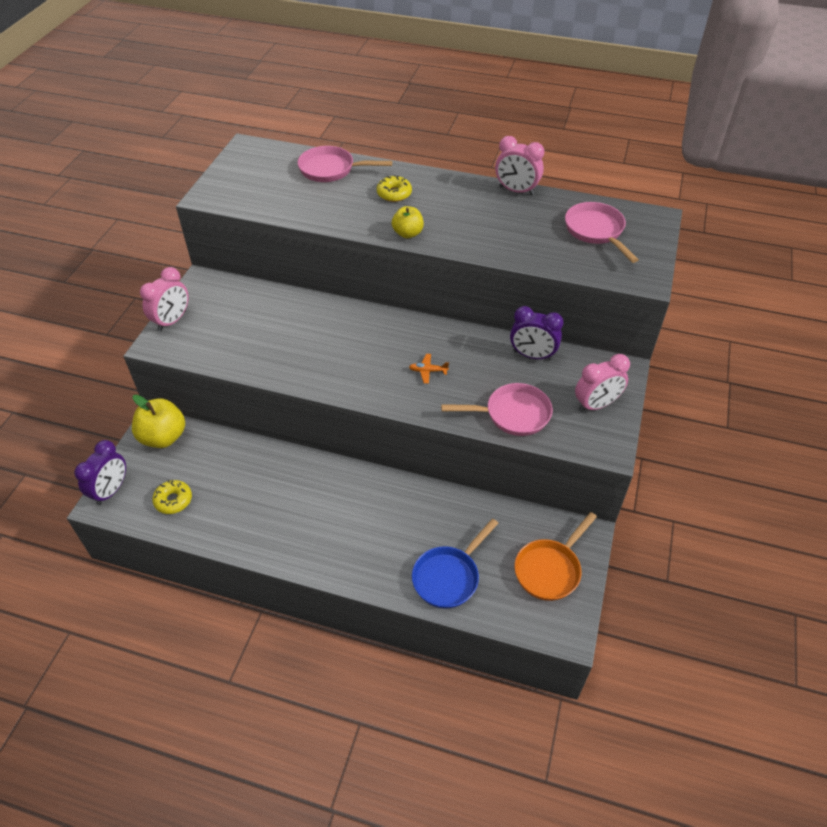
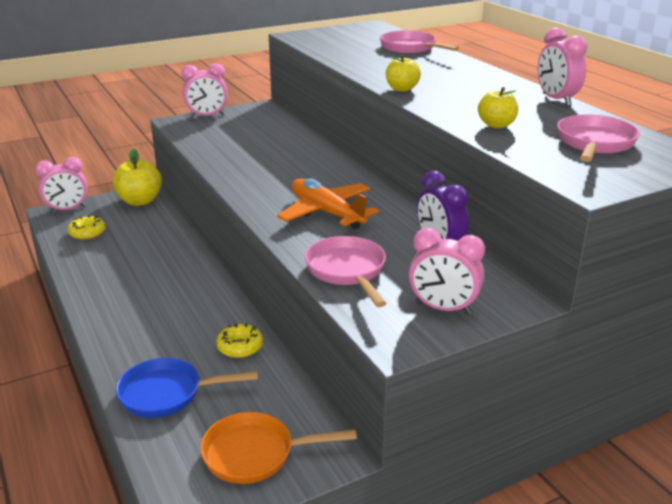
camera: 45 degrees right, 20 degrees down
purple clock [74,440,126,505] -> pink clock [35,157,88,212]
yellow donut [377,175,412,202] -> yellow donut moved to [216,323,263,358]
orange plane [409,354,449,384] -> orange plane [277,179,379,229], size x2.38
pink pan [441,383,553,436] -> pink pan turned 150 degrees counterclockwise [305,236,386,307]
none -> yellow apple [478,87,518,128]

